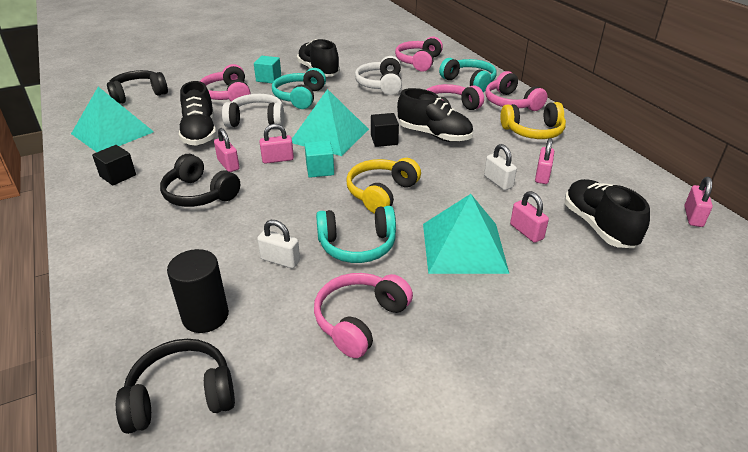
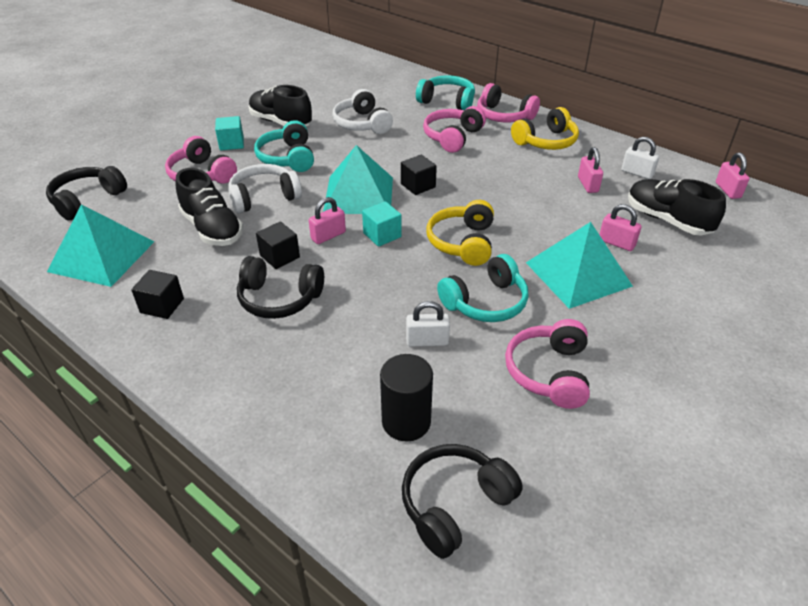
camera: 25 degrees left, 5 degrees up
pink padlock [214,128,240,172] -> black cube [256,222,300,269]
pink headphones [395,37,443,72] -> none
black shoe [397,88,473,142] -> none
white padlock [484,144,517,190] -> white padlock moved to [621,137,660,179]

